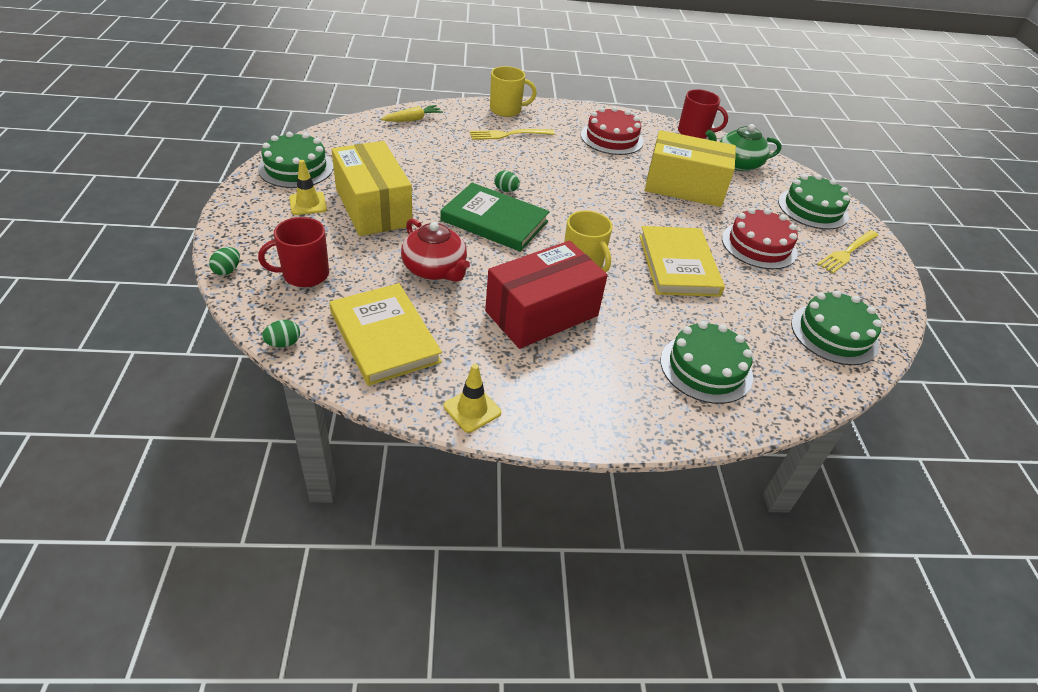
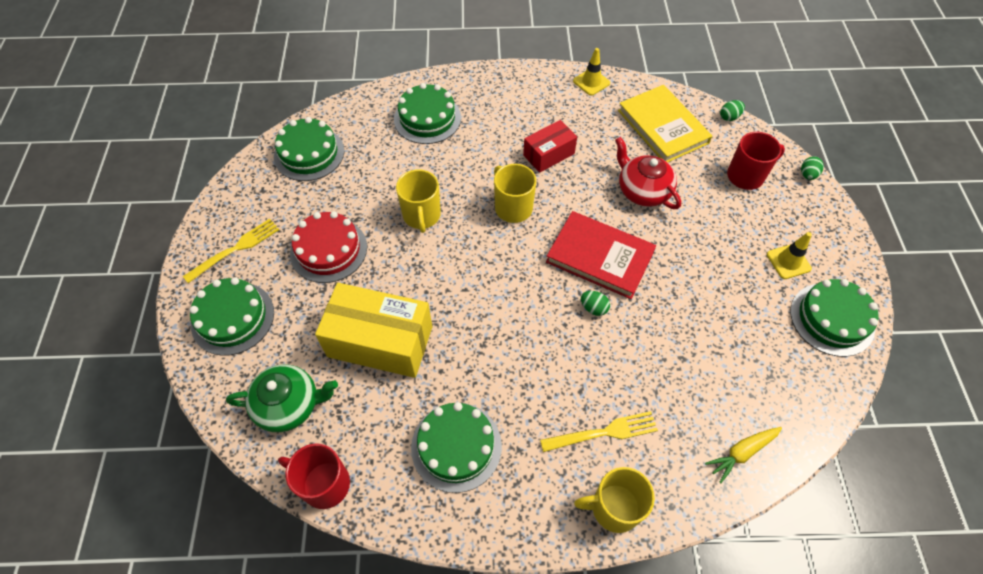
camera: 175 degrees left, 15 degrees up
yellow box [332,141,413,236] -> none
green book [440,183,550,252] -> red book [546,211,656,299]
red box [485,241,608,349] -> red box [523,120,577,173], size x0.57
red cake [581,107,644,155] -> green cake [411,402,502,493]
yellow book [639,226,725,297] -> yellow mug [396,170,441,233]

